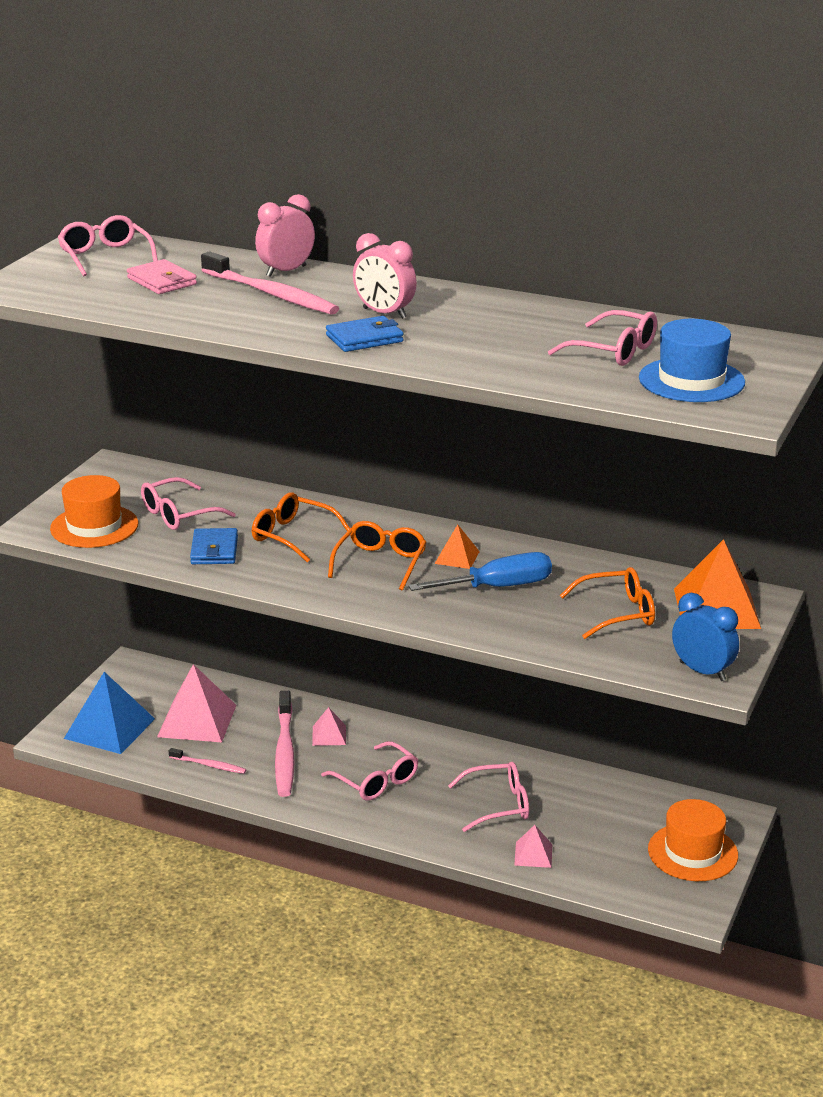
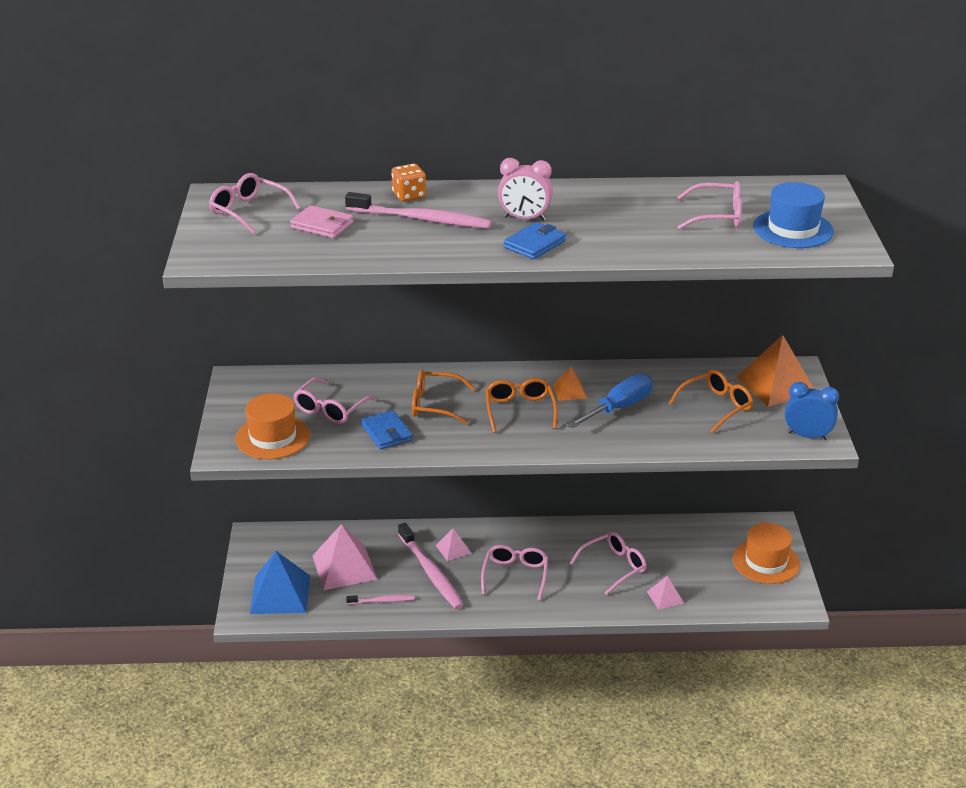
camera: 25 degrees left, 5 degrees up
pink clock [255,194,315,277] -> orange dice [391,164,426,202]
pink glasses [321,741,418,801] -> pink glasses turned 105 degrees counterclockwise [481,545,548,600]

